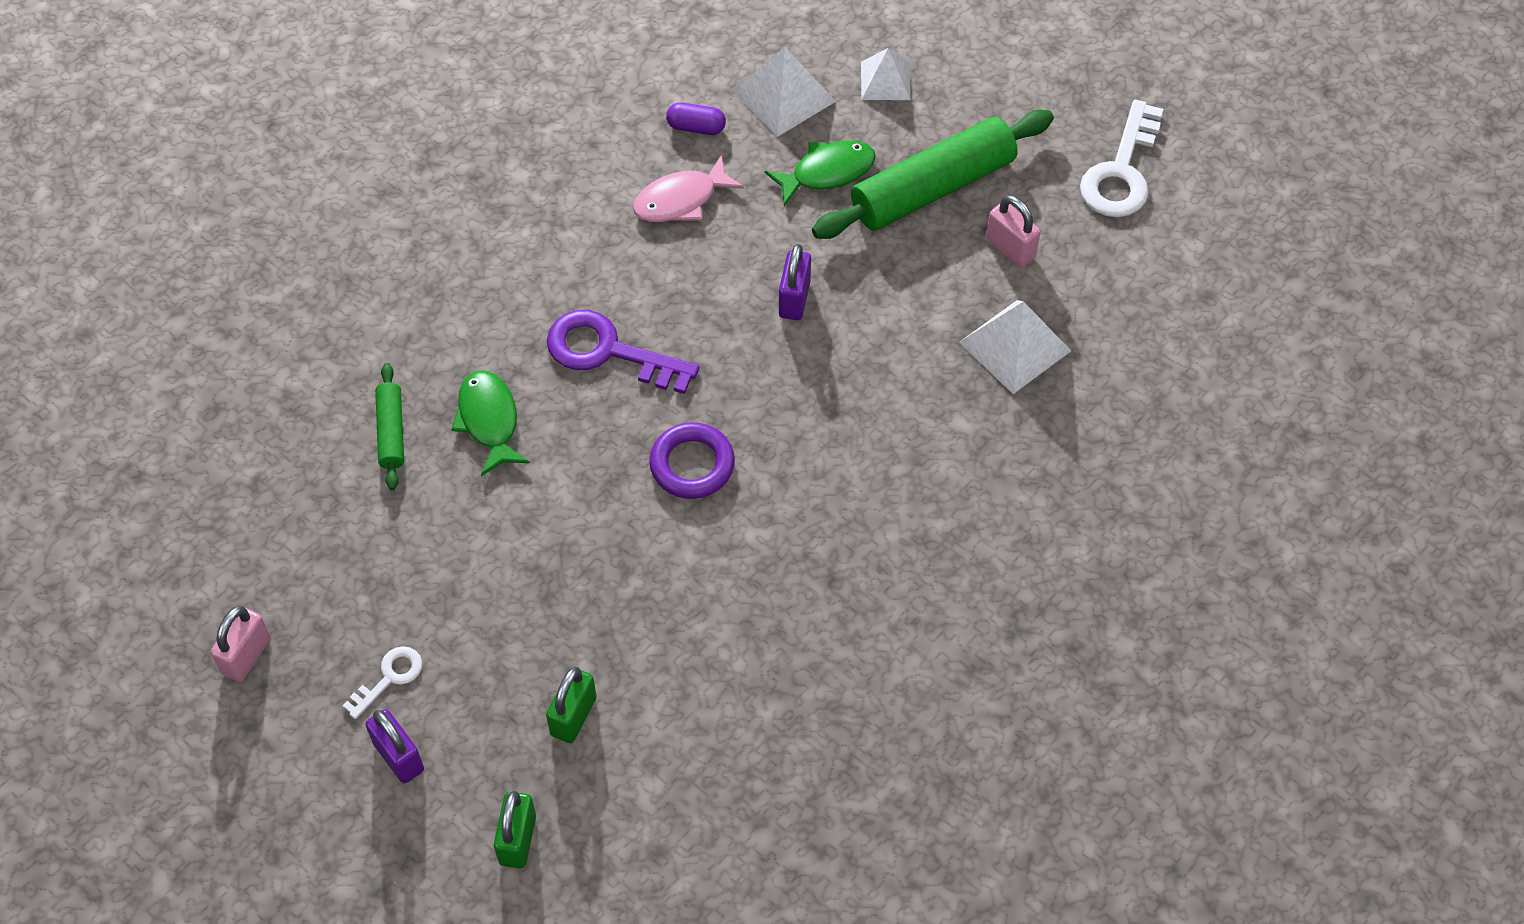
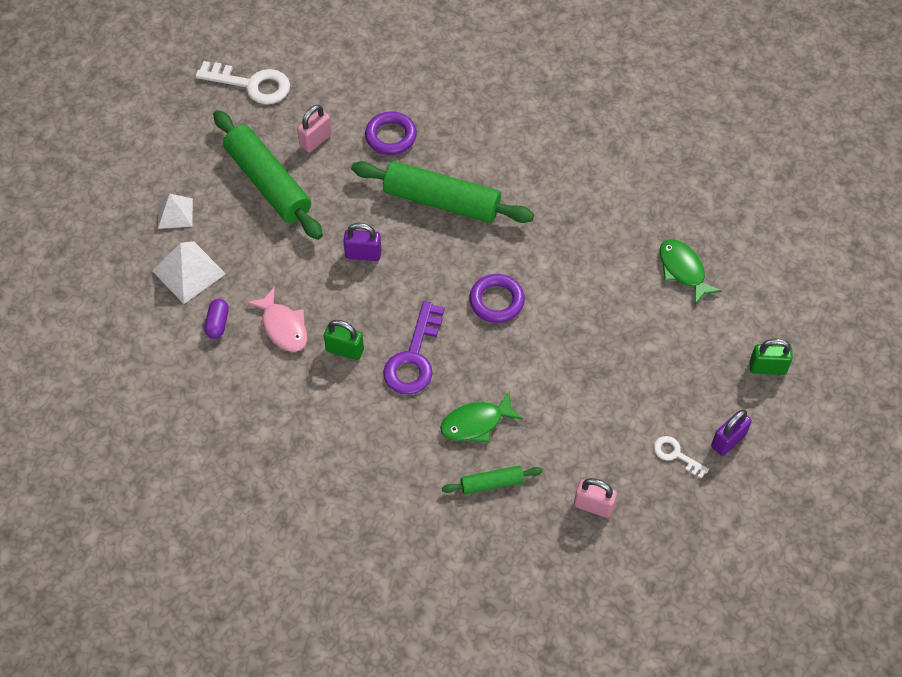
camera: 95 degrees left, 0 degrees up
pink padlock [211,606,271,682] -> pink padlock moved to [574,478,617,518]
green padlock [546,667,597,743] -> green padlock moved to [324,320,364,360]
green fish [765,141,876,206] -> green fish moved to [659,239,722,305]
white pyramid [959,300,1071,394] -> purple ring [365,111,417,155]
none -> green rolling pin [351,161,534,223]

